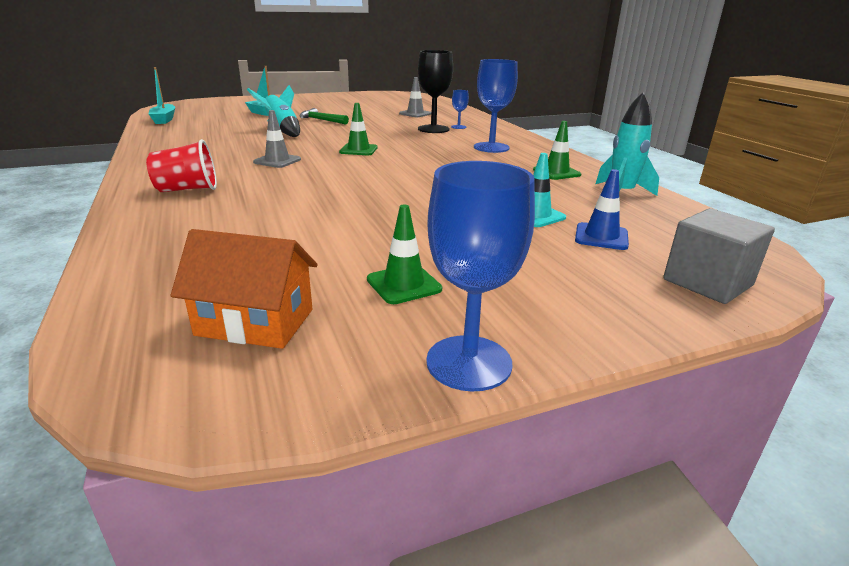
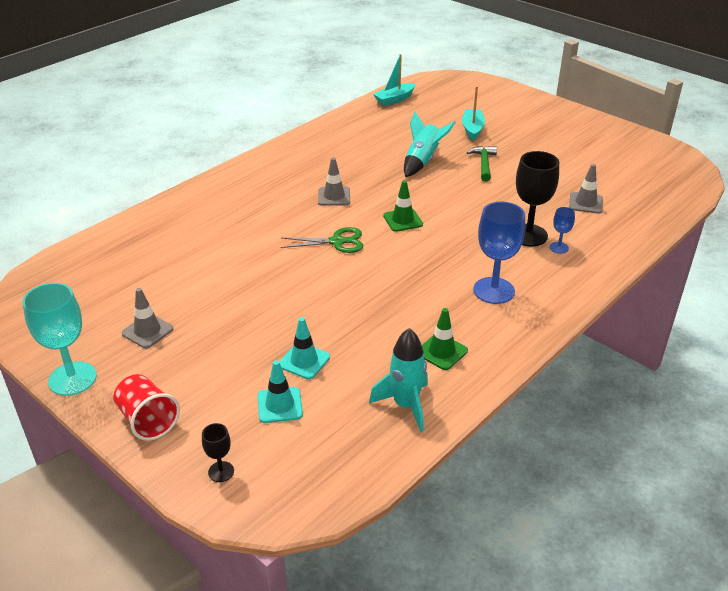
camera: 65 degrees right, 10 degrees up
red cup [146,139,217,192] -> red cup moved to [114,374,180,441]
orange house [171,229,318,349] -> none
green traffic cone [367,205,442,304] -> grey traffic cone [121,288,173,348]
blue goblet [426,161,535,391] -> turquoise goblet [23,283,97,396]
blue traffic cone [575,169,629,250] -> turquoise traffic cone [258,360,303,423]
grey cube [663,208,775,304] -> black goblet [202,423,234,482]
none -> green scissors [281,227,363,253]

